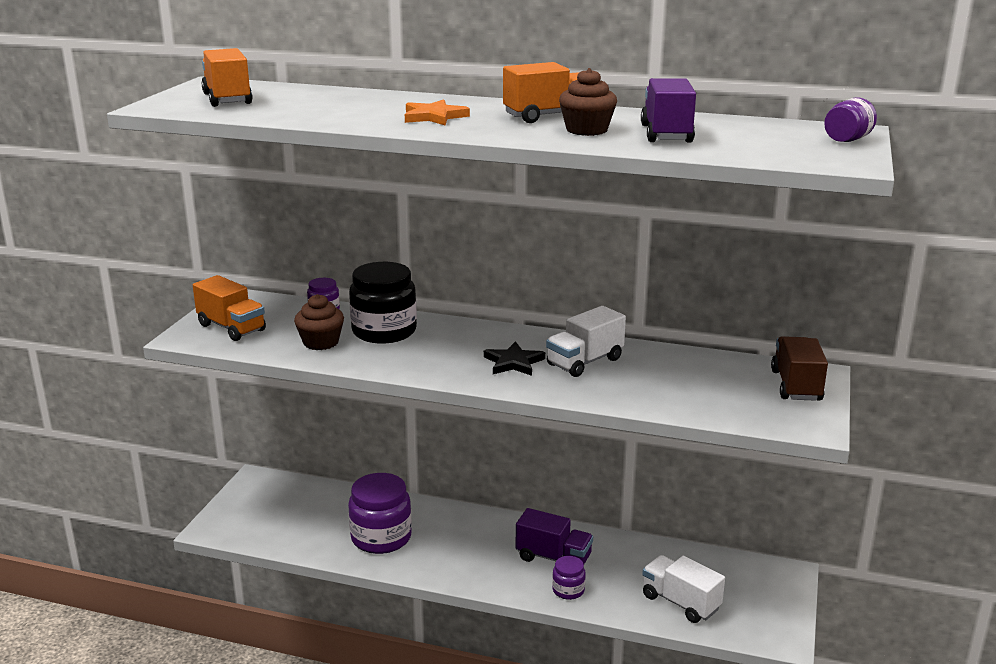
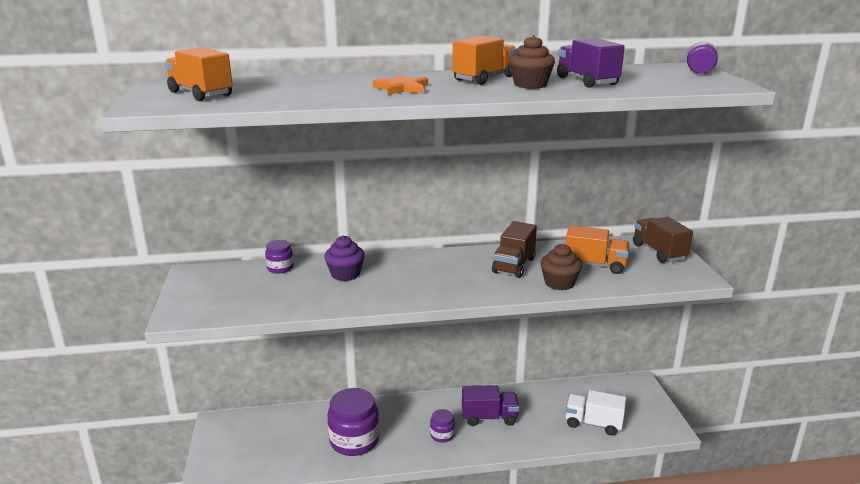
camera: 25 degrees left, 0 degrees up
orange truck [193,275,266,341] -> orange truck moved to [565,226,629,274]
brown cupcake [294,294,344,350] -> brown cupcake moved to [540,244,582,290]
black jar [349,262,417,344] -> purple cupcake [324,236,365,281]
black star [484,341,545,376] -> none
white truck [546,306,626,377] -> brown truck [492,221,537,278]
purple jar [552,556,586,600] -> purple jar moved to [430,409,455,443]

